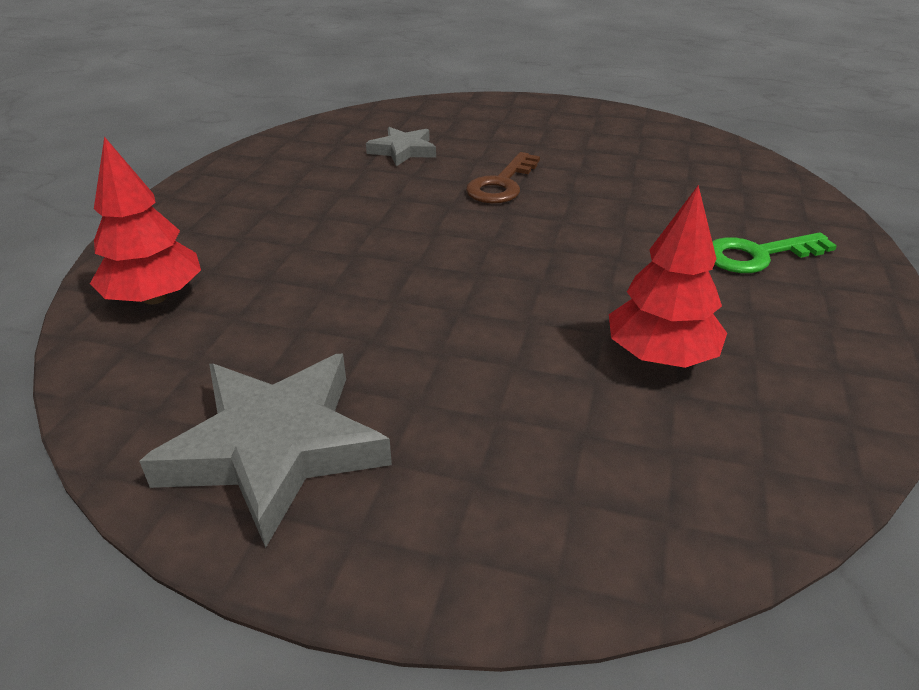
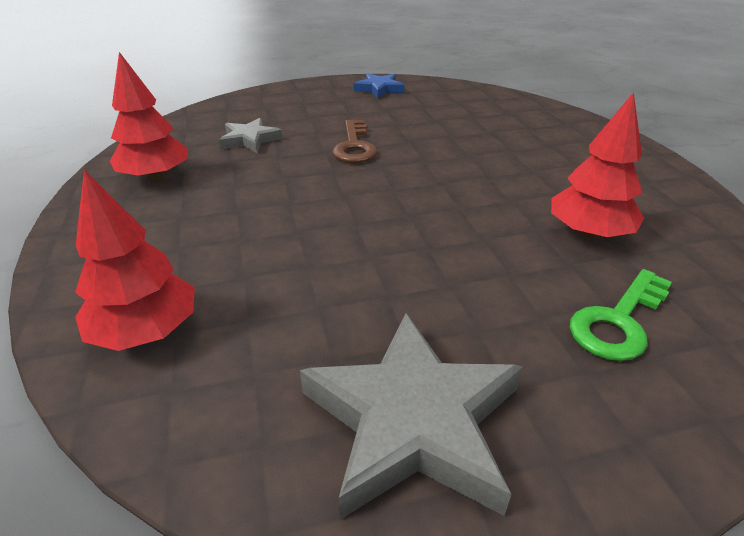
camera: 30 degrees left, 0 degrees up
green key [712,232,837,273] -> green key moved to [570,269,672,361]
none -> red tree [110,52,188,181]
none -> blue star [354,73,405,98]

